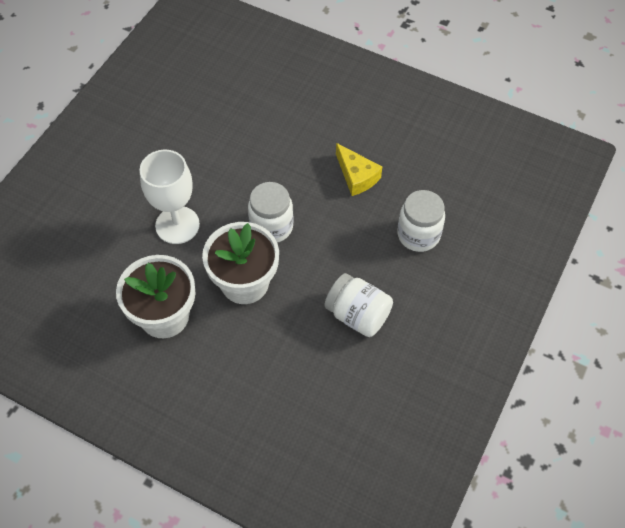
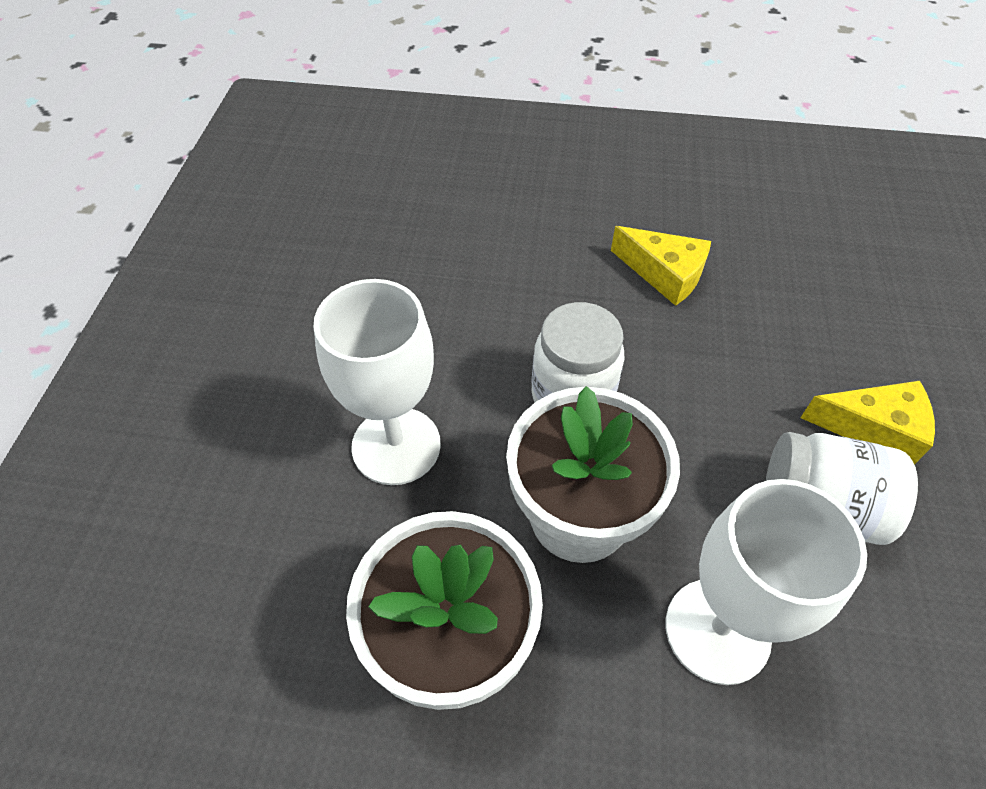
camera: 20 degrees left, 5 degrees down
white jar [397,190,445,252] -> none
none -> white goblet [666,479,867,685]
none -> yellow cheese [801,381,935,465]

